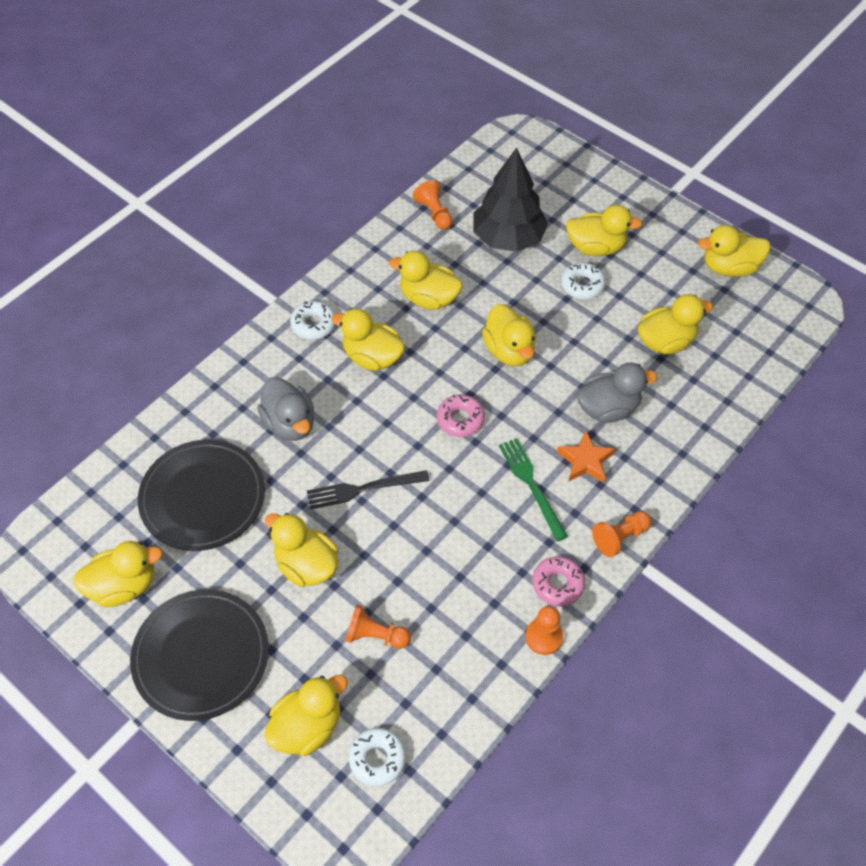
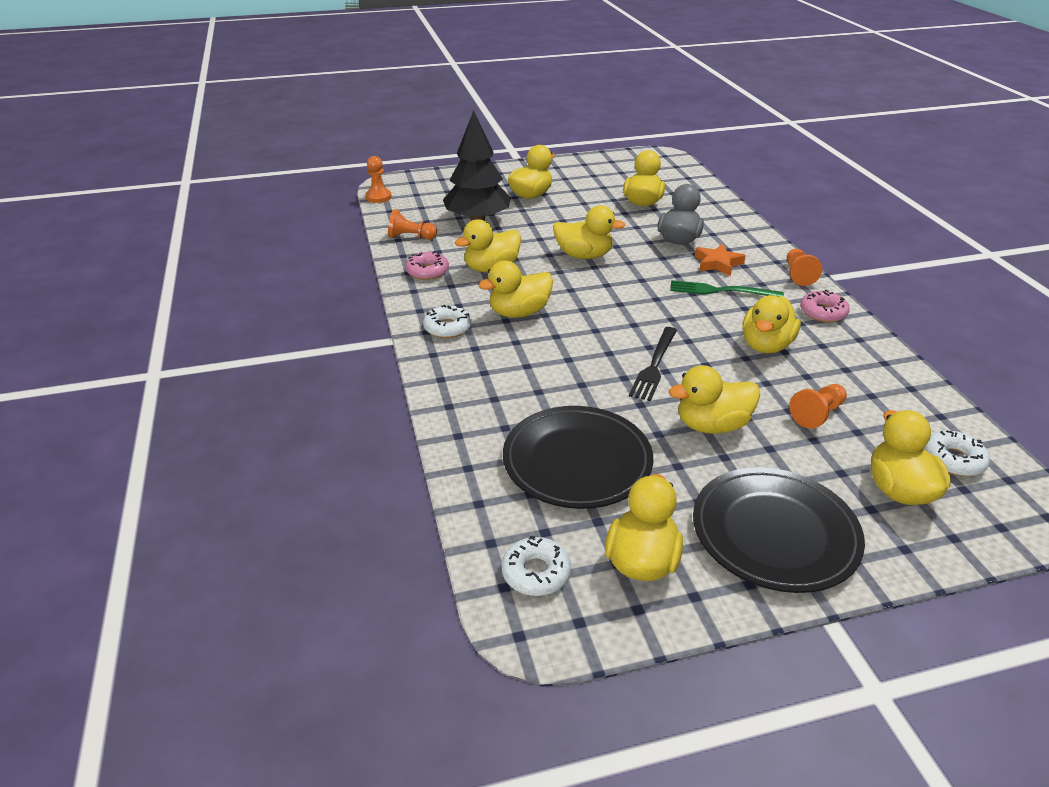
camera: 55 degrees left, 20 degrees down
grey duck [257,377,314,441] -> none
pink donut [437,394,485,437] -> pink donut moved to [406,251,449,280]
orange pawn [525,606,563,655] -> orange pawn moved to [365,156,392,203]
white donut [561,263,606,300] -> white donut moved to [502,536,571,596]
yellow duck [698,225,770,277] -> yellow duck moved to [742,295,801,354]

